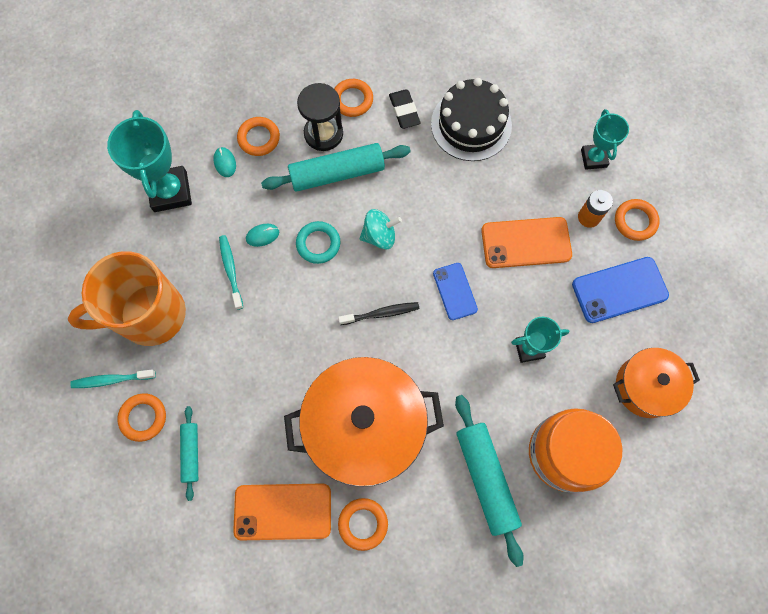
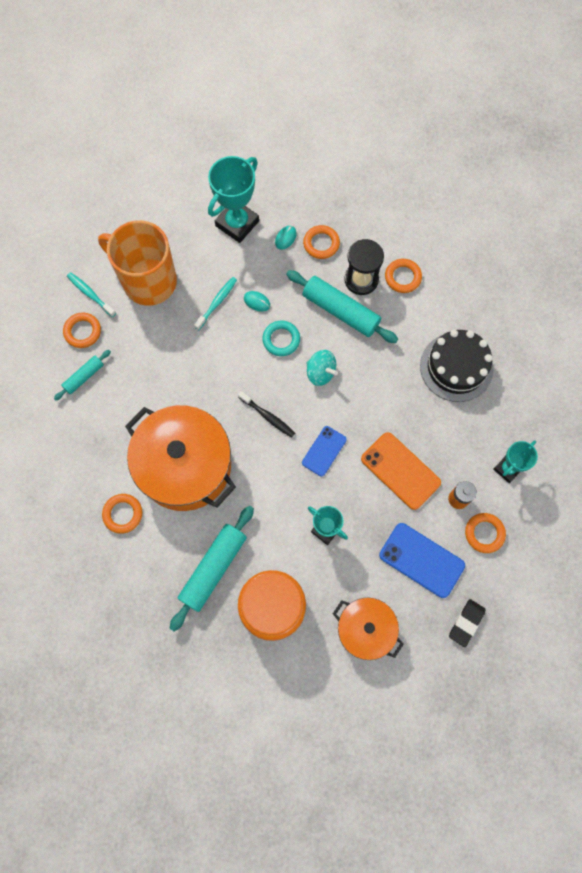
camera: 50 degrees right, 0 degrees up
orange phone [233,483,331,540] -> none
black eraser [389,89,421,129] -> black eraser moved to [449,599,486,647]

